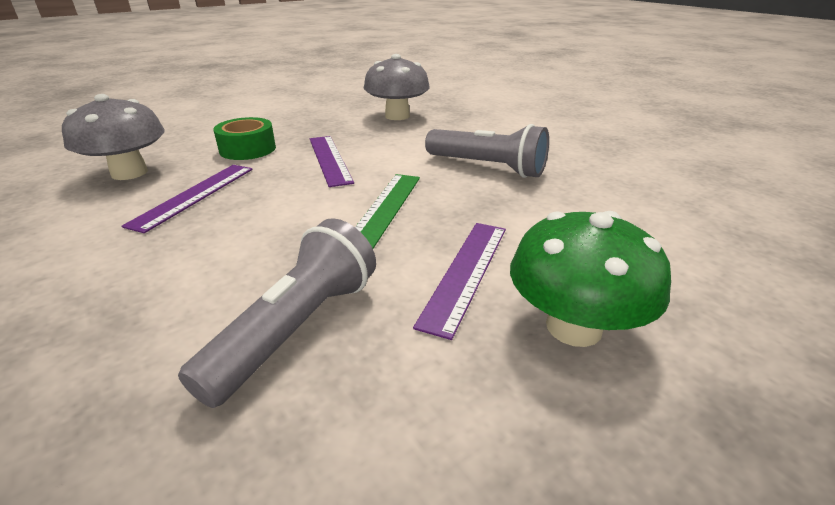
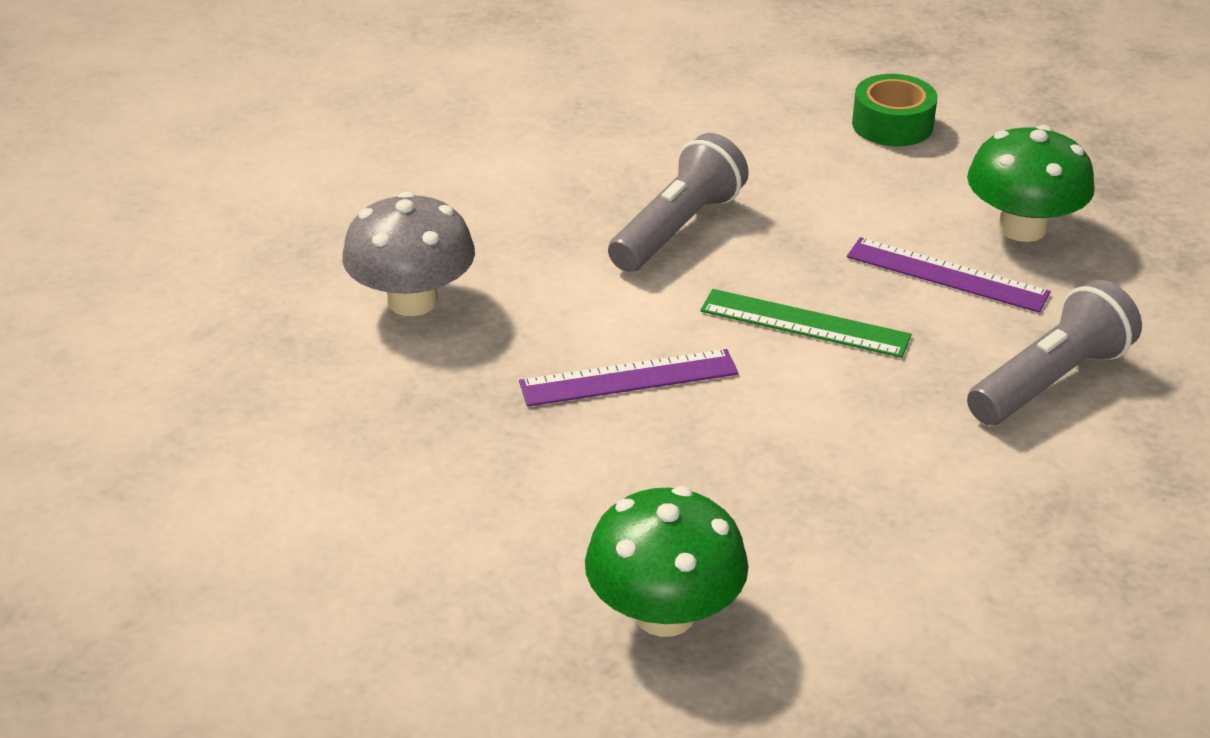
camera: 85 degrees left, 5 degrees up
grey mushroom [62,94,165,180] -> green mushroom [585,487,749,637]
purple ruler [121,165,253,233] -> none
grey flashlight [178,218,376,408] -> grey flashlight turned 105 degrees clockwise [967,280,1142,425]
green tape [213,117,276,160] -> green tape moved to [852,74,937,146]

